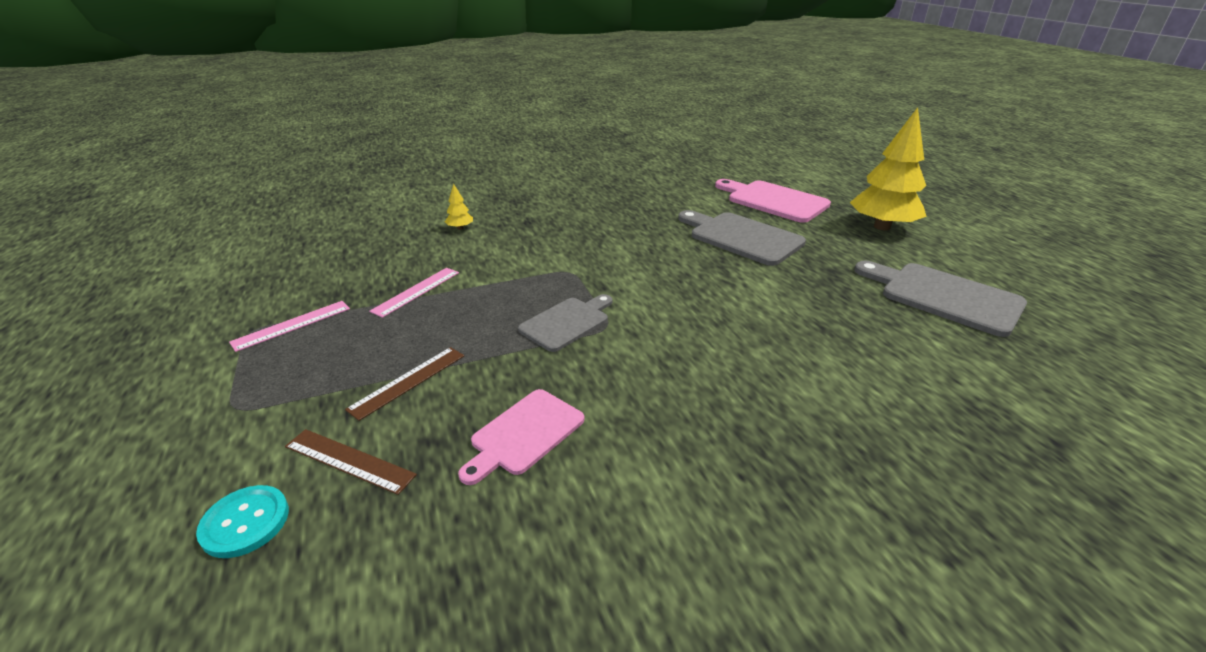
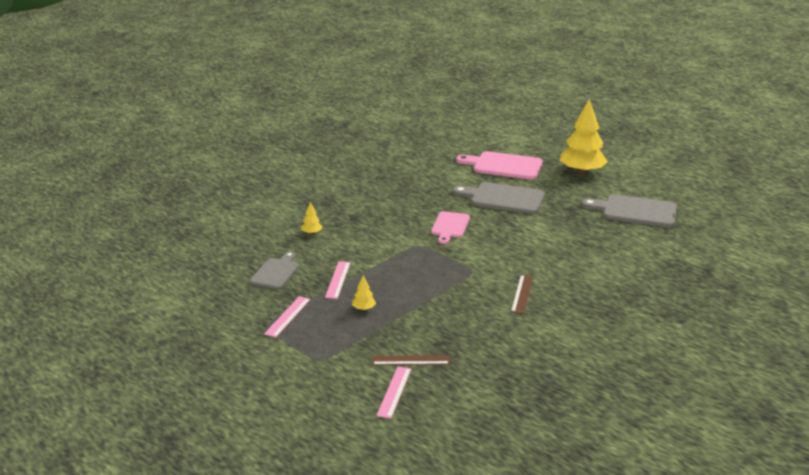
camera: 25 degrees left, 5 degrees down
turquoise button [196,485,289,558] -> pink ruler [376,366,411,419]
brown ruler [345,347,464,421] -> brown ruler moved to [511,275,533,314]
pink cutting board [458,389,584,485] -> pink cutting board moved to [431,211,470,244]
grey cutting board [518,294,613,352] -> grey cutting board moved to [250,252,299,289]
none -> yellow tree [352,275,376,311]

